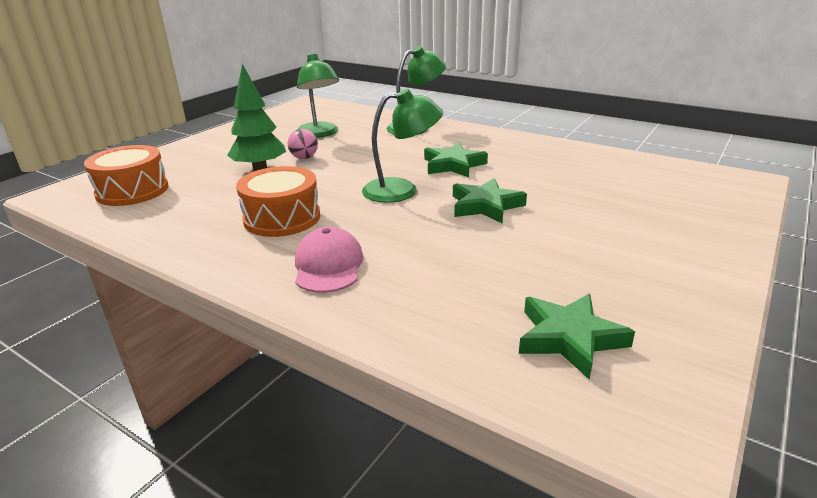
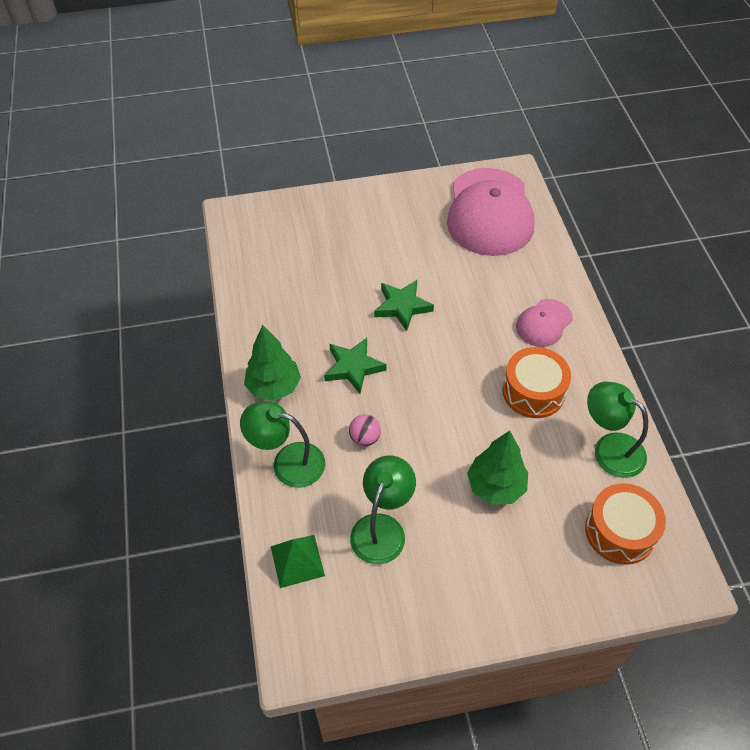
camera: 135 degrees left, 25 degrees up
pink ball [288,129,318,159] -> pink ball moved to [349,414,381,446]
green lamp [362,89,443,203] -> green lamp moved to [587,382,648,478]
green star [519,294,635,380] -> pink cap [447,168,535,256]
none -> green tree [244,325,301,401]
none -> green pyramid [271,535,325,588]

